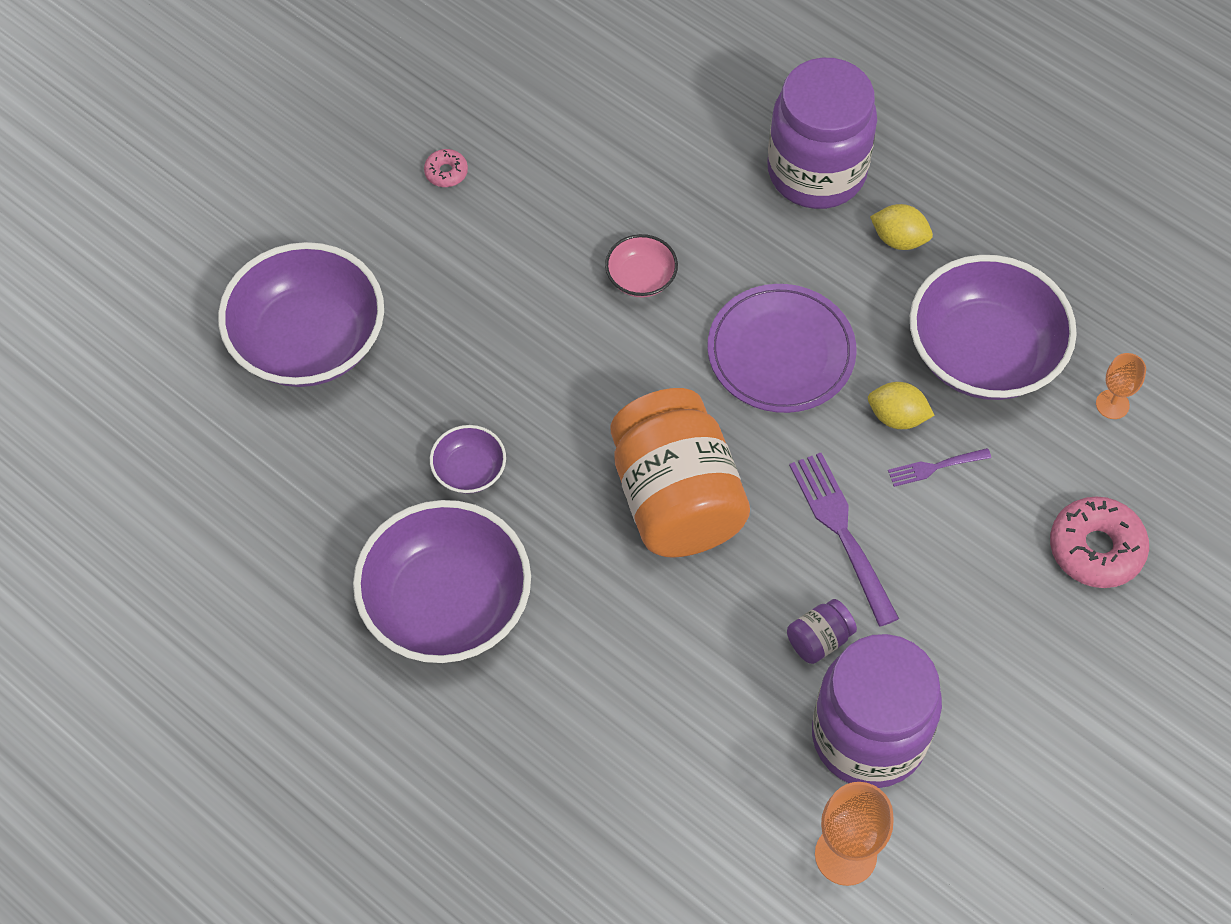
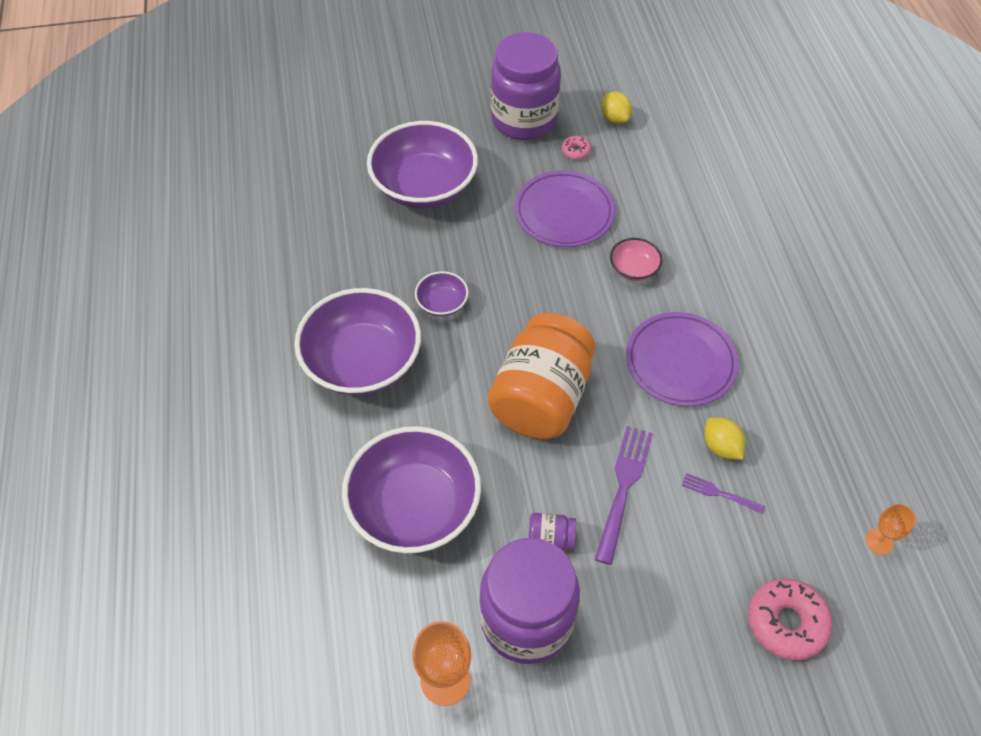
camera: 40 degrees right, 5 degrees down
purple jar [767,58,877,209] -> purple jar moved to [491,32,561,140]
yellow lemon [870,204,933,250] -> yellow lemon moved to [601,92,632,124]
purple bowl [910,255,1077,400] -> purple bowl moved to [342,426,481,553]
none -> purple plate [514,171,615,247]

